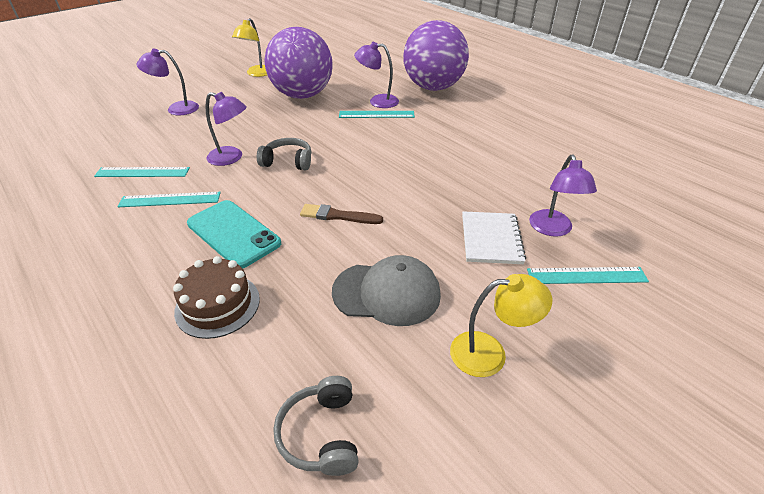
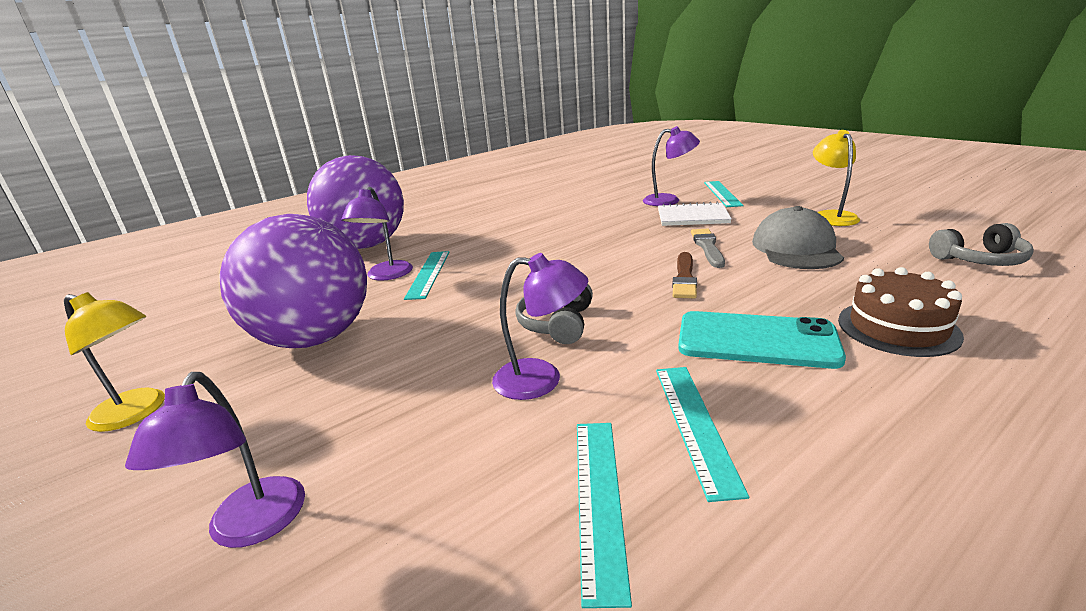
camera: 85 degrees left, 15 degrees down
turquoise phone [187,200,281,268] -> turquoise phone turned 60 degrees clockwise [678,311,846,369]
purple lamp [206,92,247,166] -> purple lamp turned 75 degrees clockwise [492,253,588,400]
none -> grey brush [691,228,725,268]

